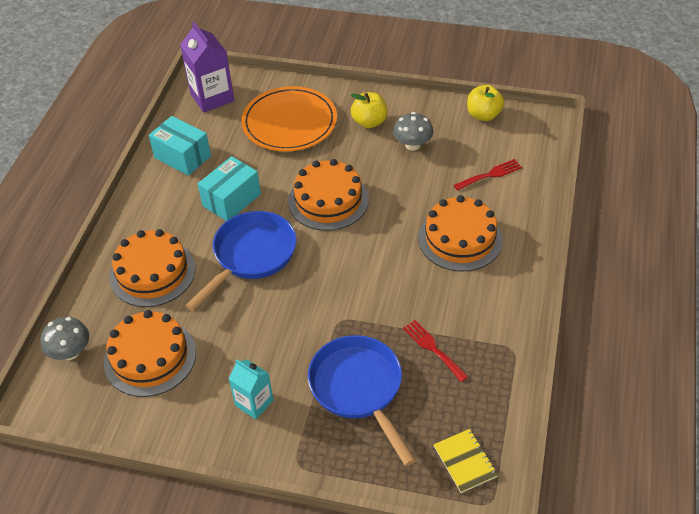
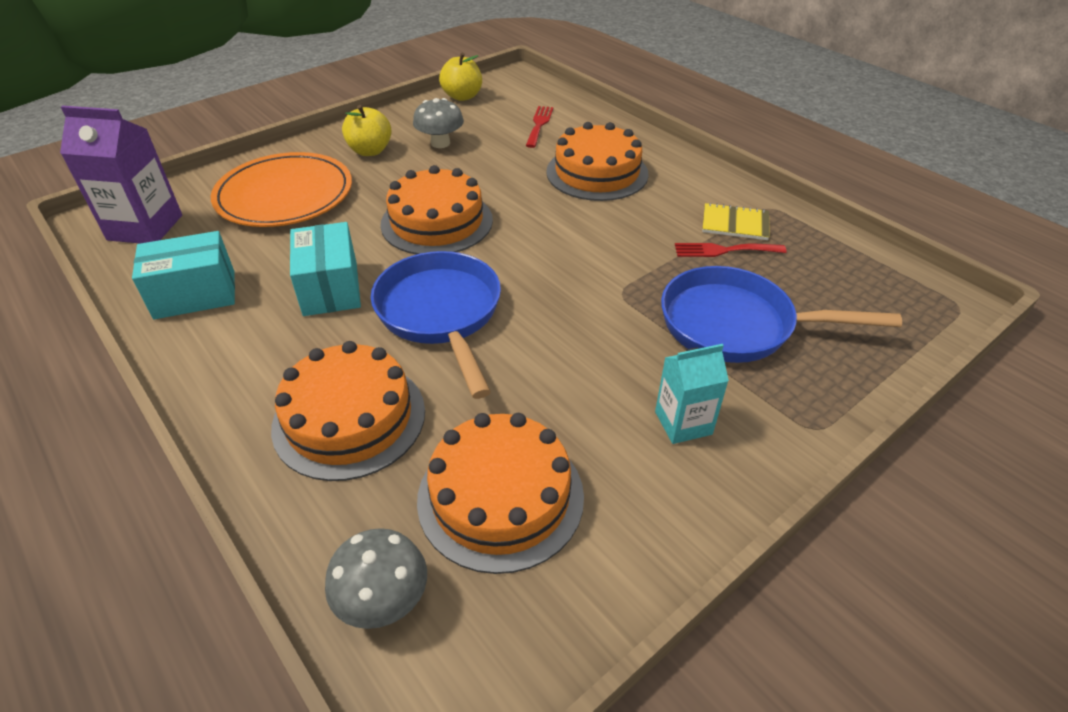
camera: 55 degrees left, 5 degrees down
yellow notebook [433,429,498,493] -> yellow notebook moved to [702,203,770,240]

